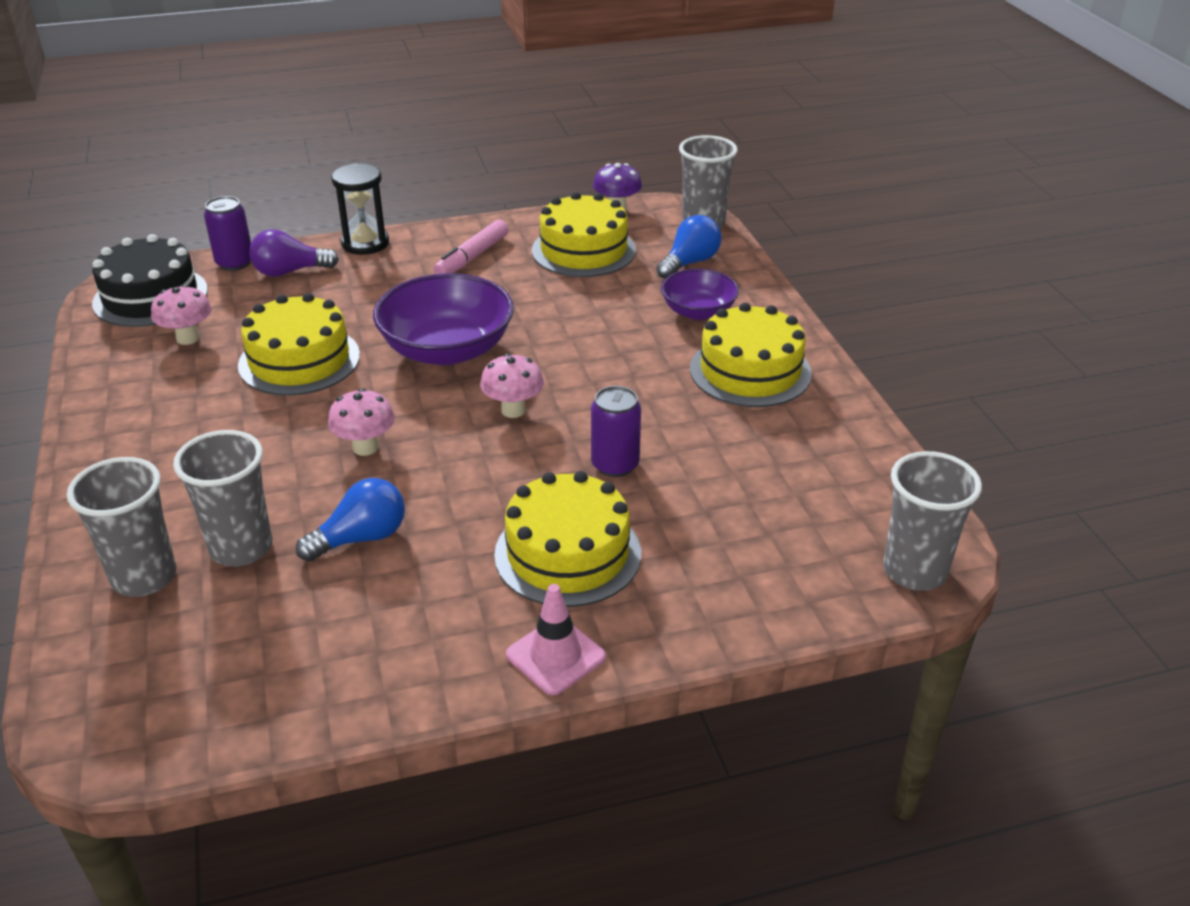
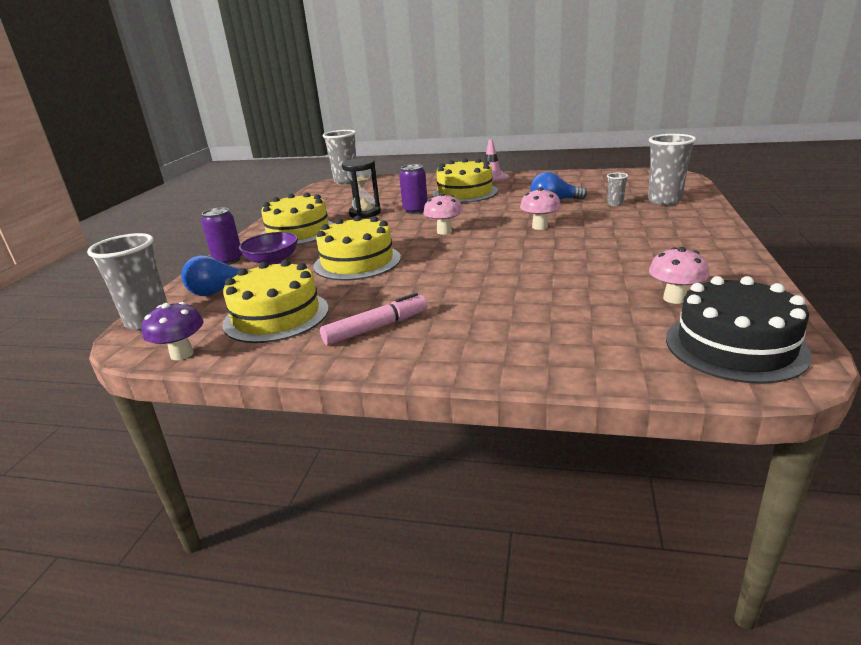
camera: 150 degrees left, 10 degrees down
grey cup [173,430,272,566] -> grey cup [607,173,628,206], size x0.48
purple can [204,196,251,271] -> purple can moved to [201,207,242,265]
yellow cake [238,293,360,396] -> yellow cake moved to [314,215,401,280]
purple light bulb [249,229,339,277] -> none
black hourglass [331,163,389,255] -> black hourglass moved to [342,158,381,218]
purple bowl [373,273,514,365] -> none

